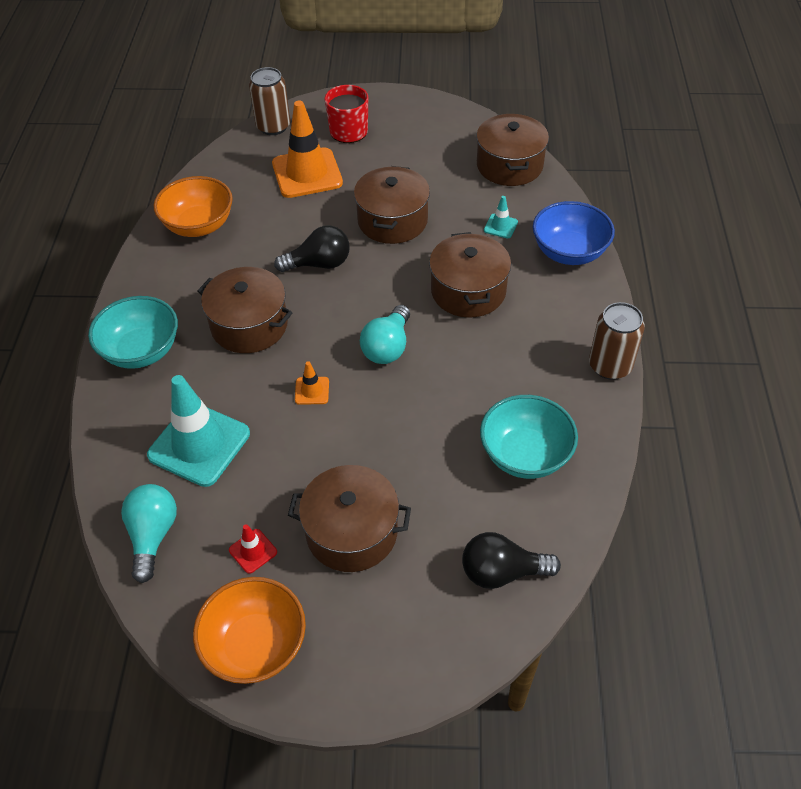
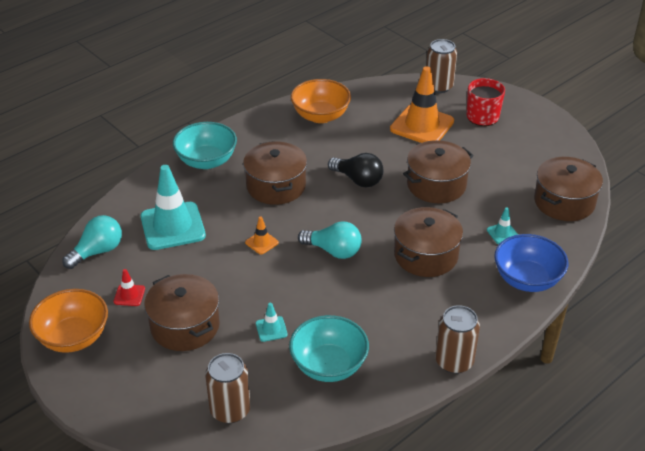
camera: 45 degrees right, 10 degrees down
turquoise light bulb [360,305,410,364] -> turquoise light bulb turned 135 degrees counterclockwise [298,221,361,259]
black light bulb [462,532,561,589] -> brown can [205,353,251,423]
none -> turquoise traffic cone [256,303,288,342]

